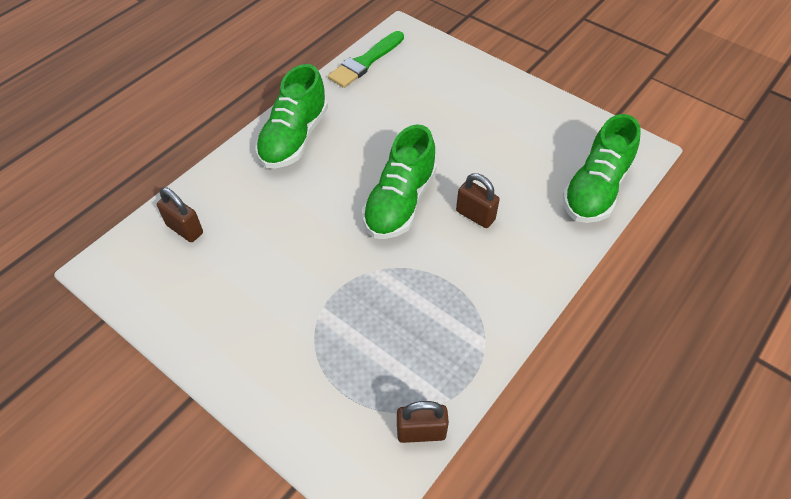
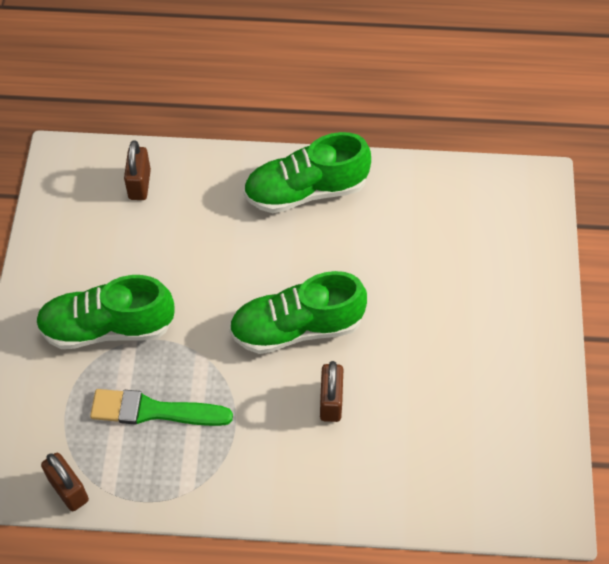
camera: 55 degrees right, 5 degrees up
green brush [328,31,404,88] -> green brush moved to [90,389,233,426]
green shoe [562,114,641,223] -> green shoe moved to [36,275,175,349]

